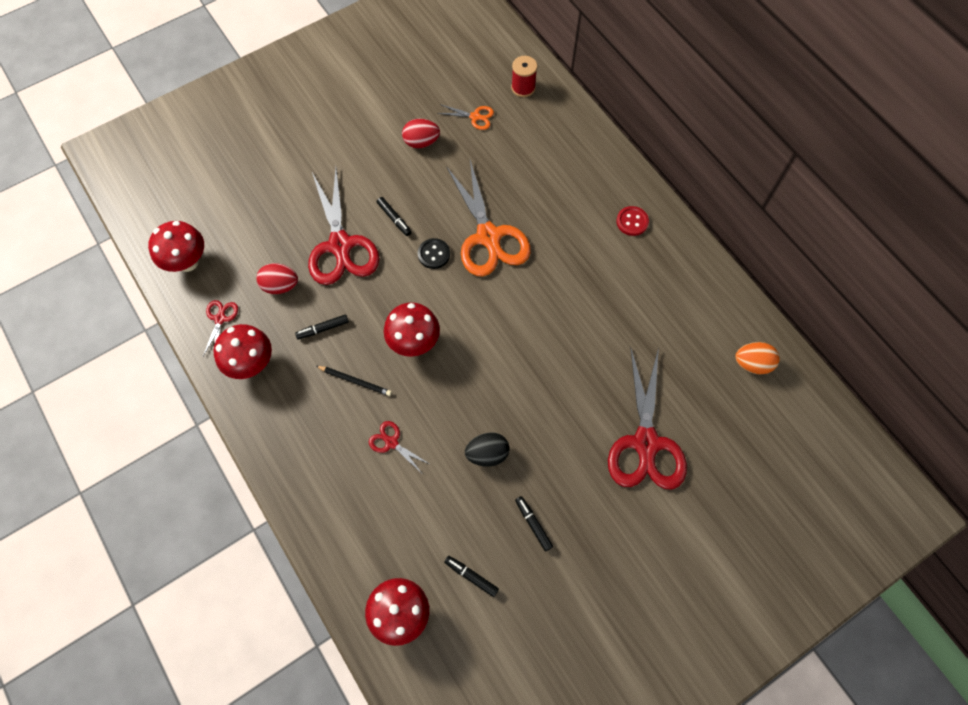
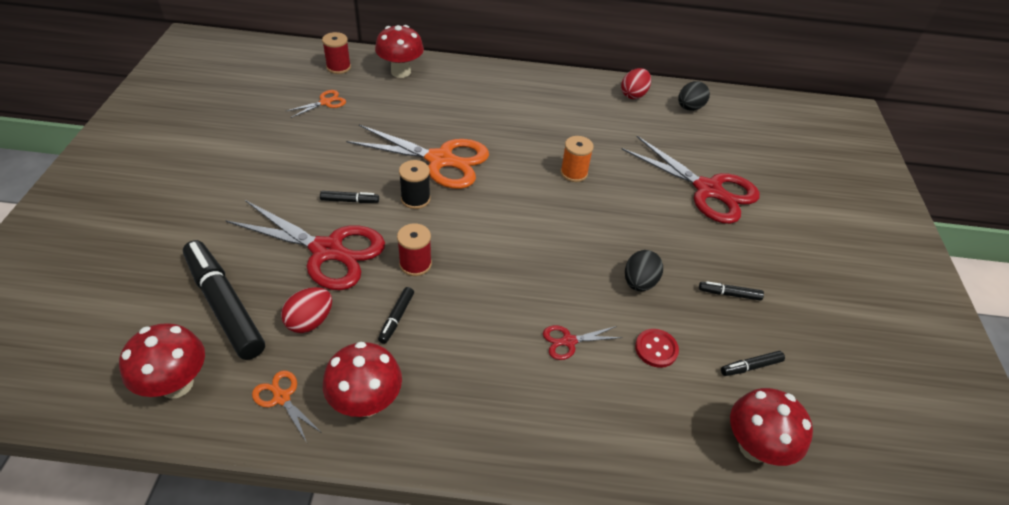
camera: 55 degrees left, 20 degrees down
red scissors [203,300,238,356] -> orange scissors [252,370,322,443]
black pencil [316,366,392,396] -> none
red mushroom [384,302,440,357] -> red mushroom moved to [375,25,424,78]
red egg [402,119,440,148] -> red egg moved to [621,68,651,99]
black button [418,238,450,269] -> black spool [399,160,431,209]
red button [616,206,649,236] -> red button moved to [635,329,679,368]
orange egg [735,342,780,374] -> black egg [678,81,710,111]
none -> black marker [183,240,265,360]
none -> red spool [397,223,432,276]
none -> orange spool [560,136,594,182]

